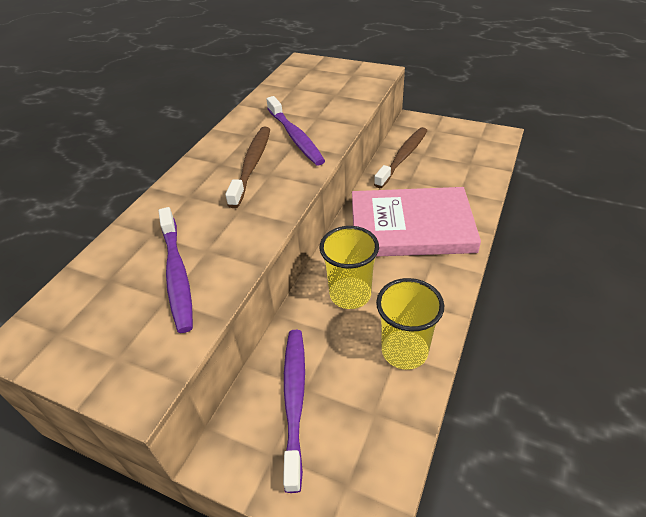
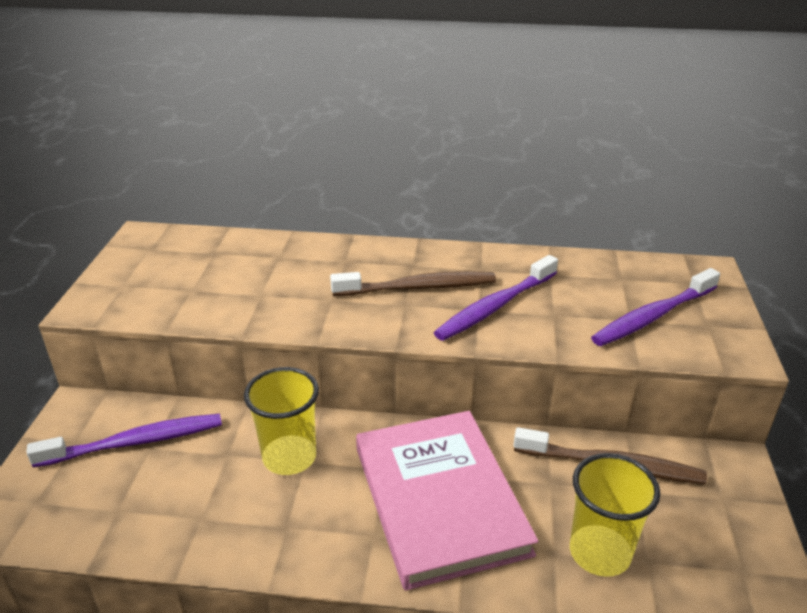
camera: 70 degrees right, 10 degrees down
purple toothbrush [158,207,193,333] -> purple toothbrush moved to [591,268,720,346]
yellow cup [376,278,444,370] -> yellow cup moved to [570,453,660,577]

